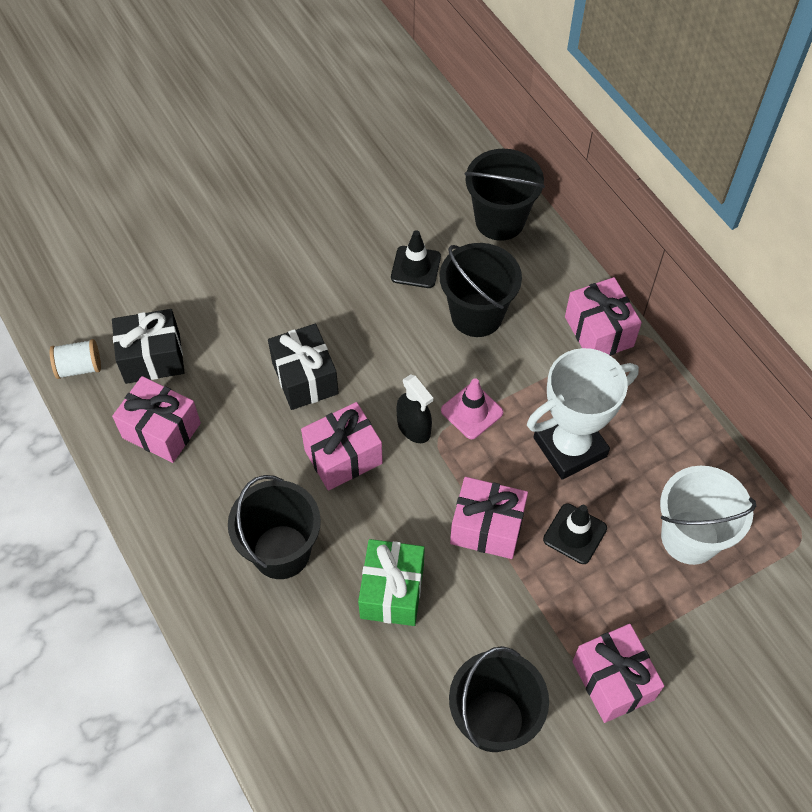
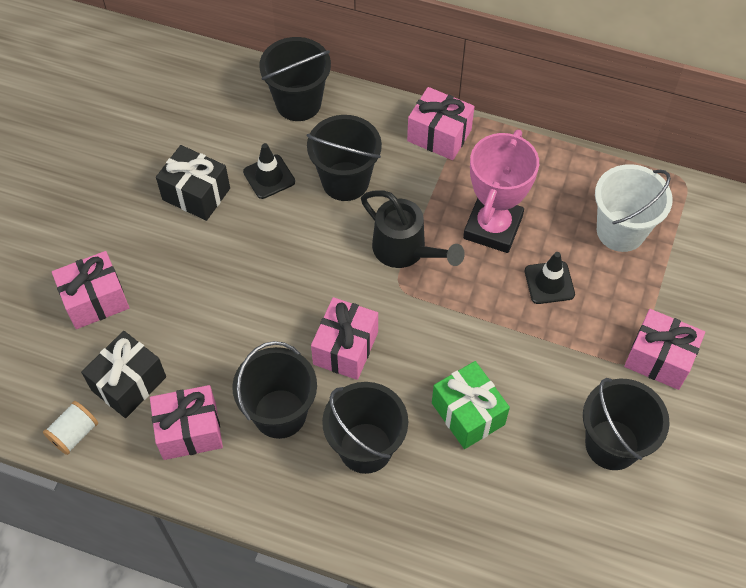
camera: 40 degrees left, 0 degrees up
black gift [268,323,339,410] -> black gift moved to [156,145,230,221]
black spray bottle [396,374,433,443] -> none
pink traffic cone [441,378,503,439] -> black watering can [361,190,465,268]
pink gift [450,477,528,559] -> pink gift moved to [52,251,129,329]
white trophy [527,348,639,480] -> pink trophy [463,130,539,253]
none -> black bucket [232,341,317,439]

